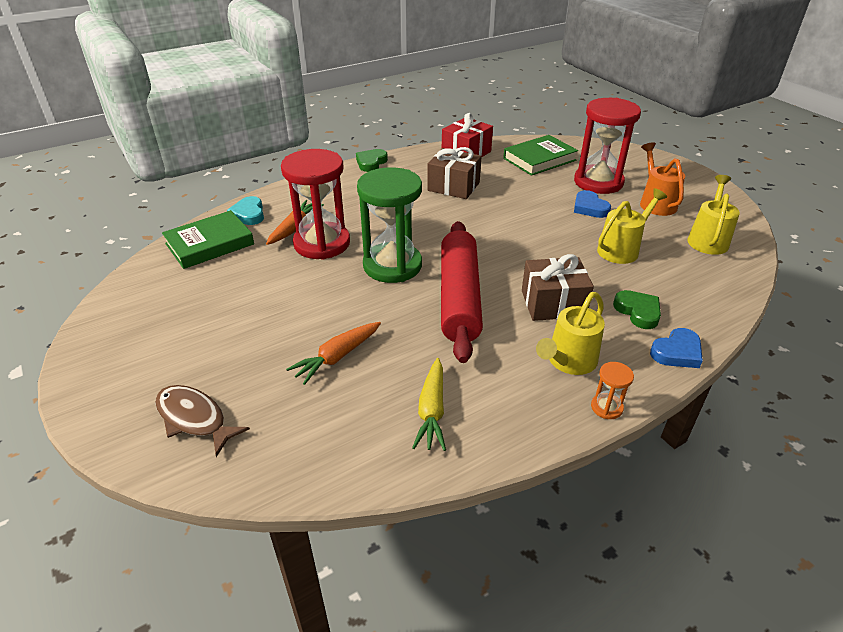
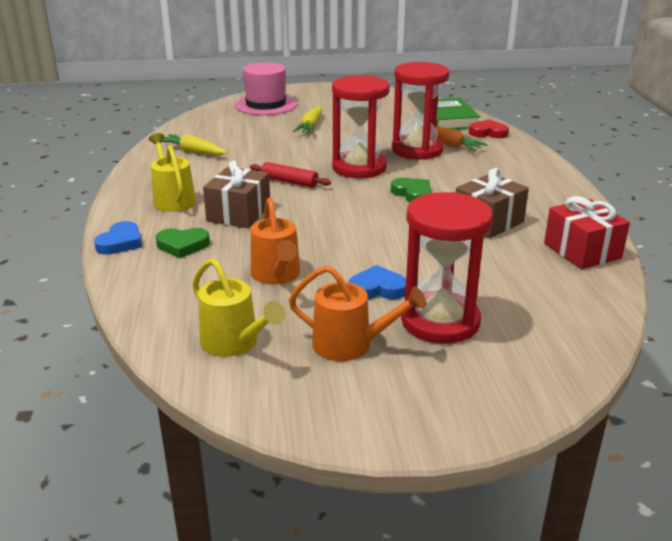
camera: 115 degrees right, 10 degrees down
brown fish [155,385,250,457] -> pink hat [235,62,297,115]
turquoise heart [227,196,264,225] -> red heart [469,119,509,138]
orange carrot [286,322,381,385] -> none
green heart [356,149,388,172] -> green heart moved to [391,178,431,202]
green hourglass [357,167,422,283] -> red hourglass [332,75,390,178]
red rolling pin [441,221,483,363] -> red rolling pin [250,162,331,188], size x0.47
green book [503,135,578,176] -> none
orange hourglass [591,362,634,419] -> none
yellow watering can [597,188,667,264] -> orange watering can [251,197,300,285]
blue heart [650,328,703,368] -> blue heart turned 150 degrees counterclockwise [94,221,142,255]
none -> yellow carrot [293,107,322,133]

